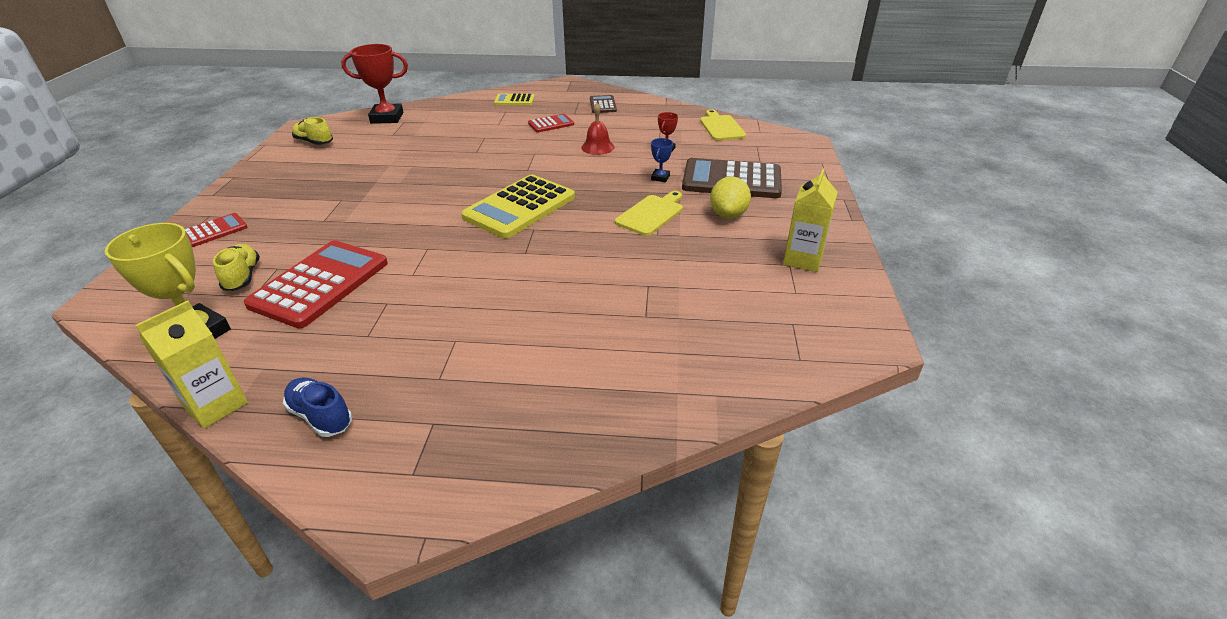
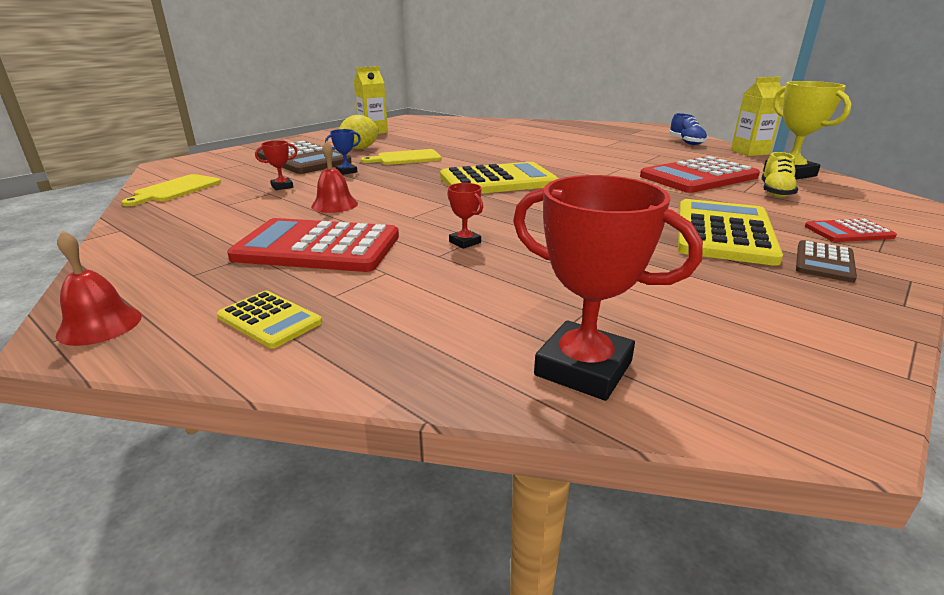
camera: 145 degrees left, 10 degrees down
yellow shoe [292,117,333,145] -> none
red calculator [528,114,574,132] -> red calculator [227,218,399,272], size x1.99
brown calculator [590,95,617,113] -> brown calculator moved to [796,240,857,282]
none -> red bell [56,230,142,346]
none -> red trophy [447,183,483,249]
none -> yellow calculator [678,199,783,266]

